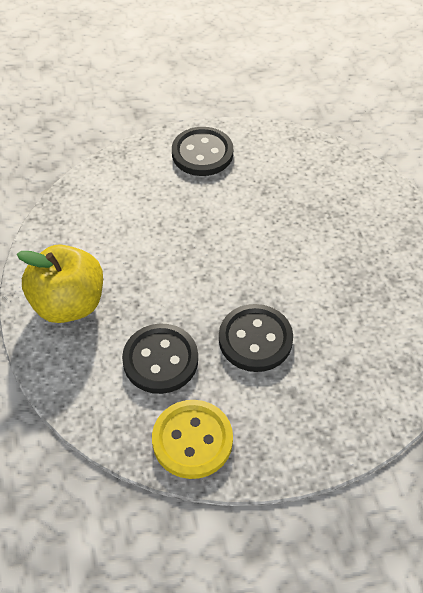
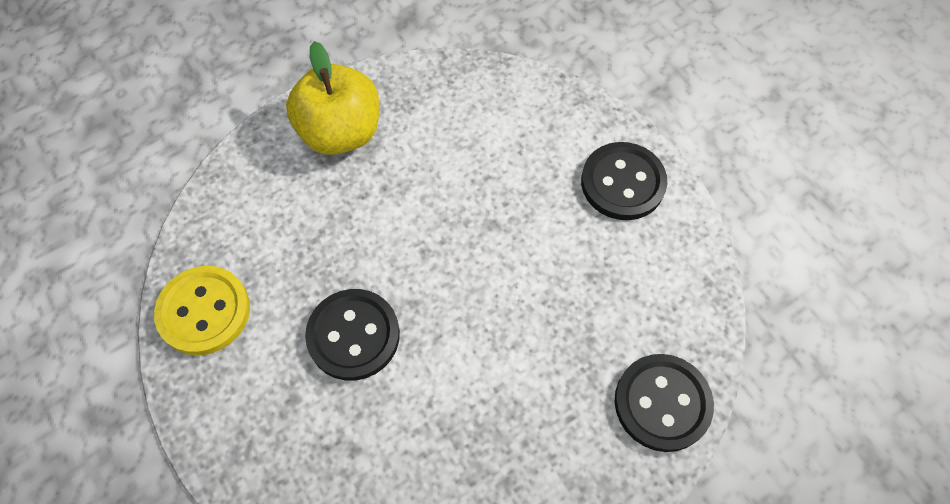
camera: 70 degrees right, 10 degrees up
black button [122,324,198,394] -> black button moved to [615,354,714,452]

